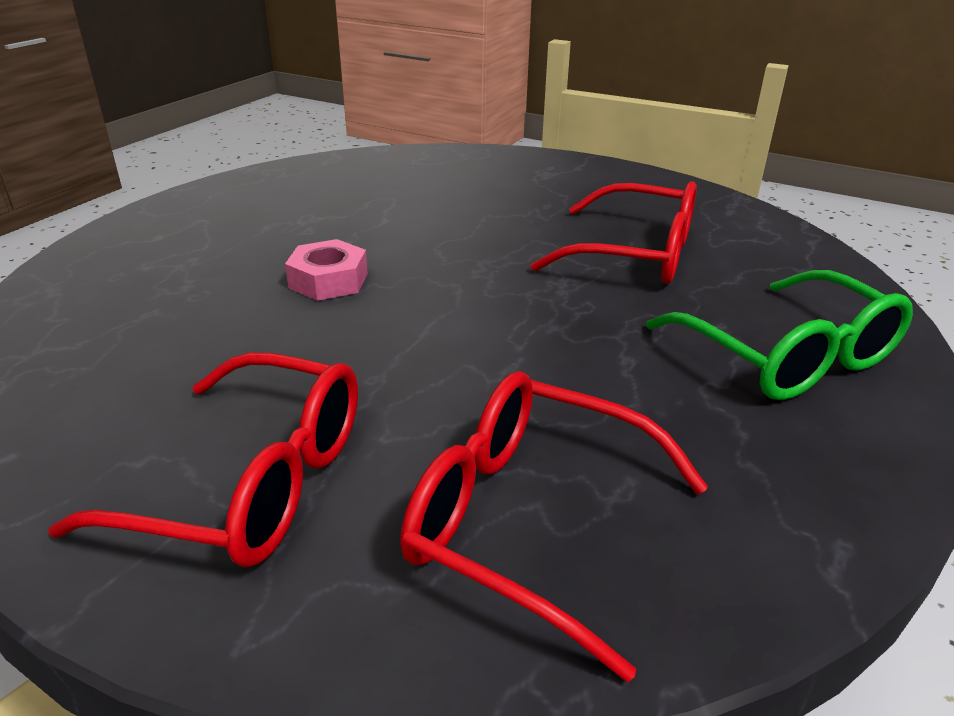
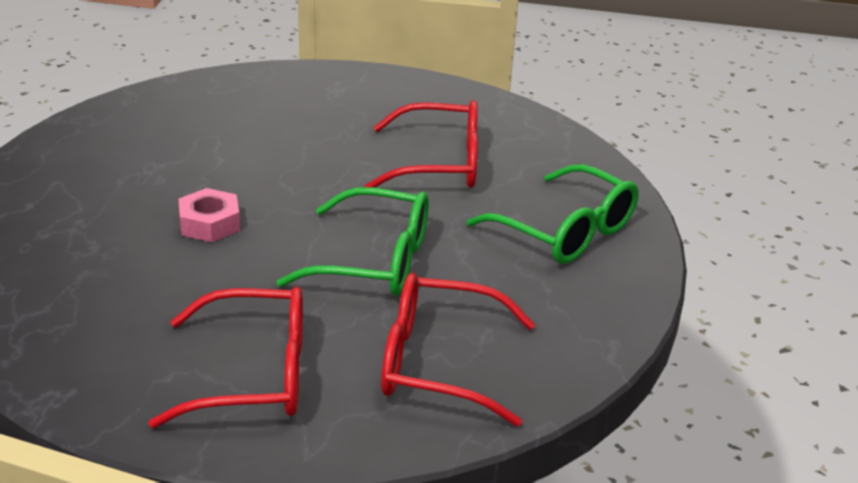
camera: 20 degrees left, 0 degrees up
none -> green glasses [276,187,429,296]

